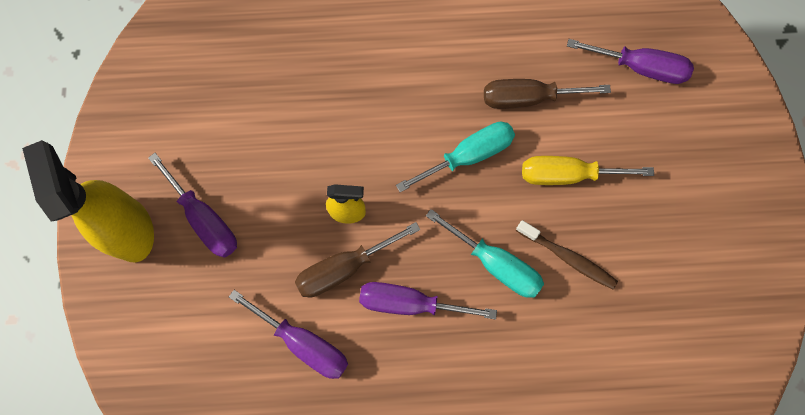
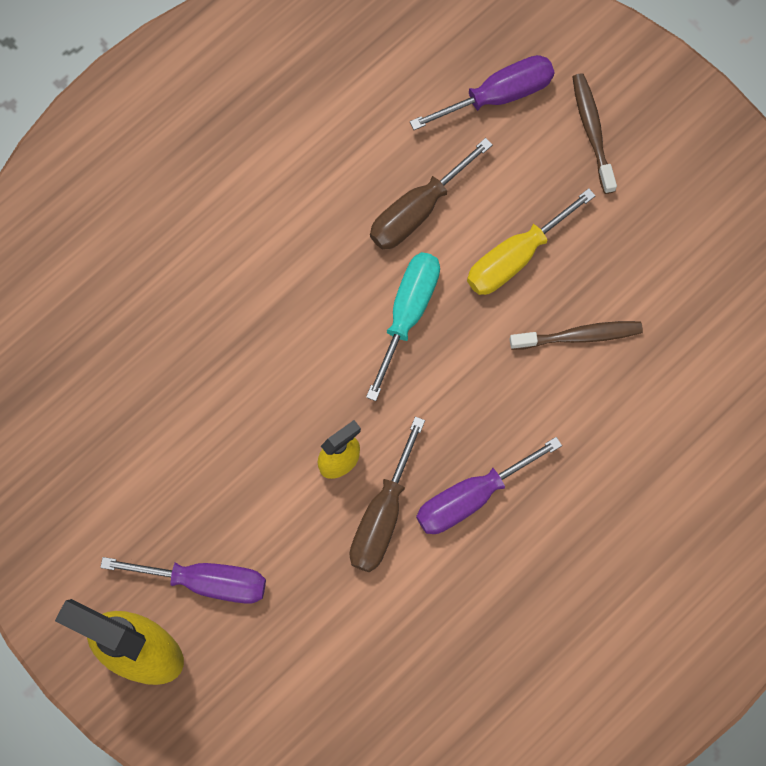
camera: 40 degrees left, 0 degrees up
purple screwdriver [229,290,348,379] -> none
turquoise screwdriver [426,209,544,298] -> none
none -> brown toothbrush [573,73,617,194]

